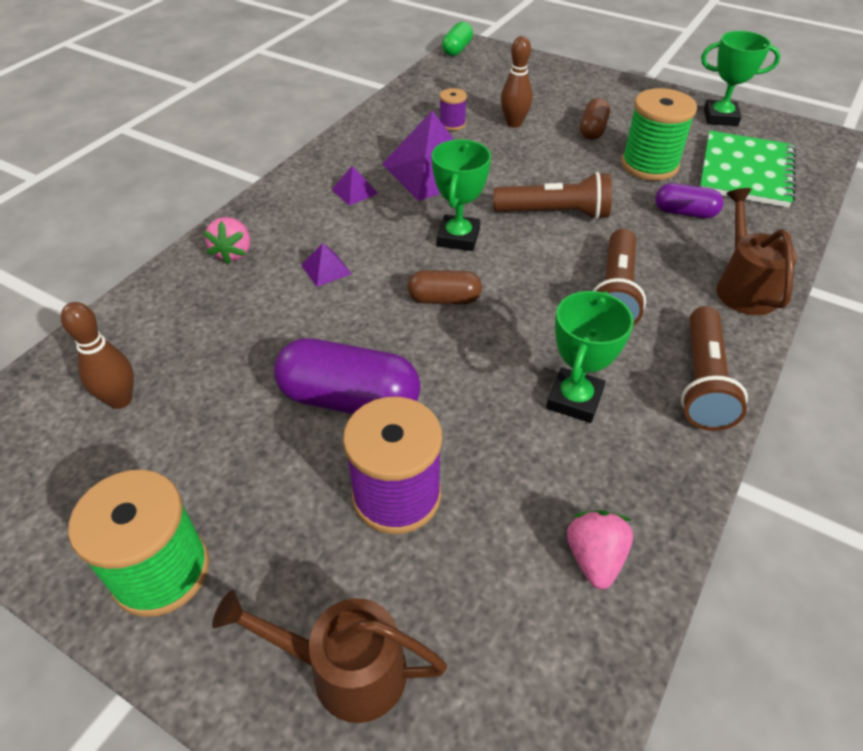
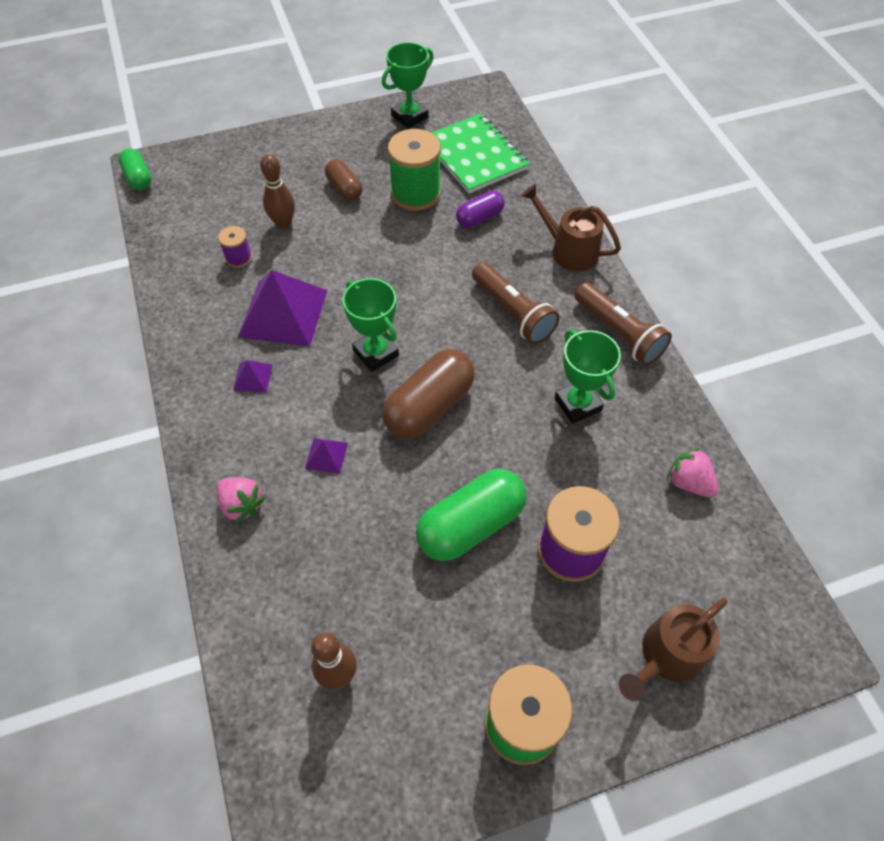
camera: 50 degrees left, 10 degrees up
purple capsule [274,338,421,414] -> green capsule [416,469,526,561]
brown capsule [408,270,482,304] -> brown capsule [383,349,475,439], size x1.74
brown flashlight [493,172,612,220] -> none

